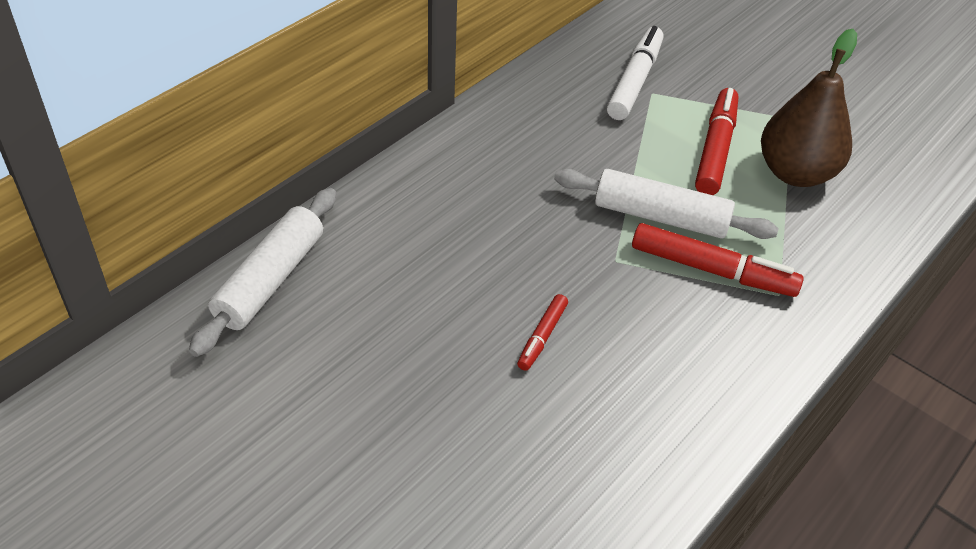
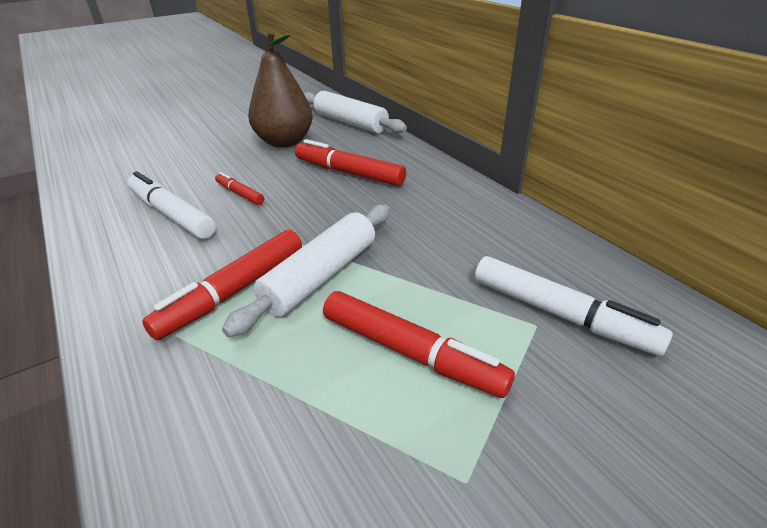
camera: 110 degrees right, 10 degrees down
brown pear [761,29,857,187] -> brown pear moved to [248,31,313,148]
none -> white marker [127,171,216,239]
none -> red marker [295,139,406,186]

